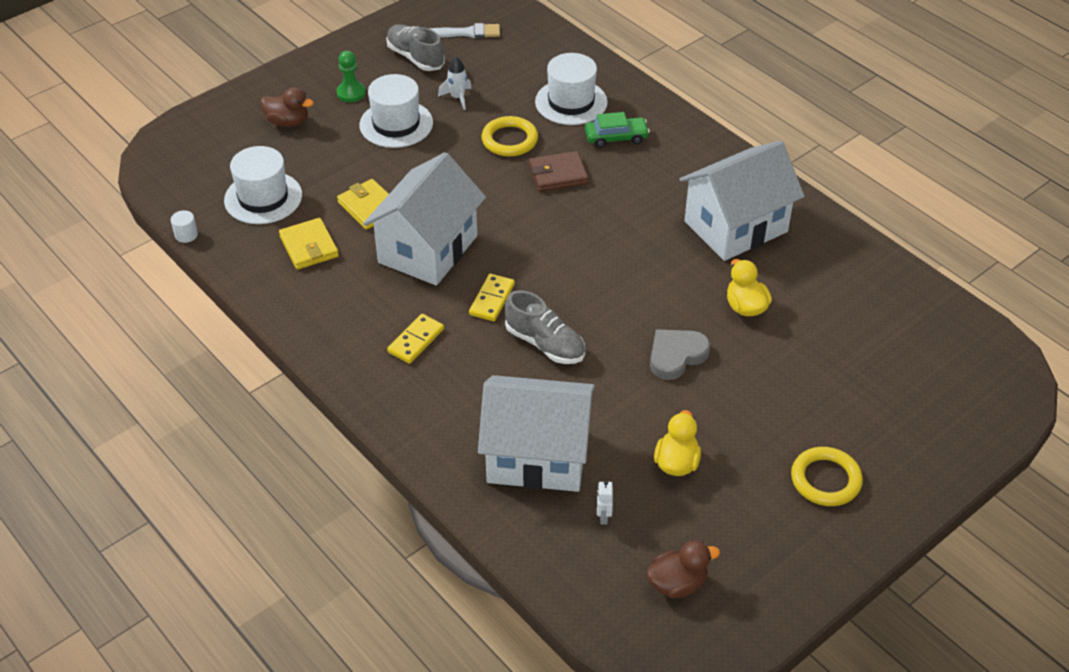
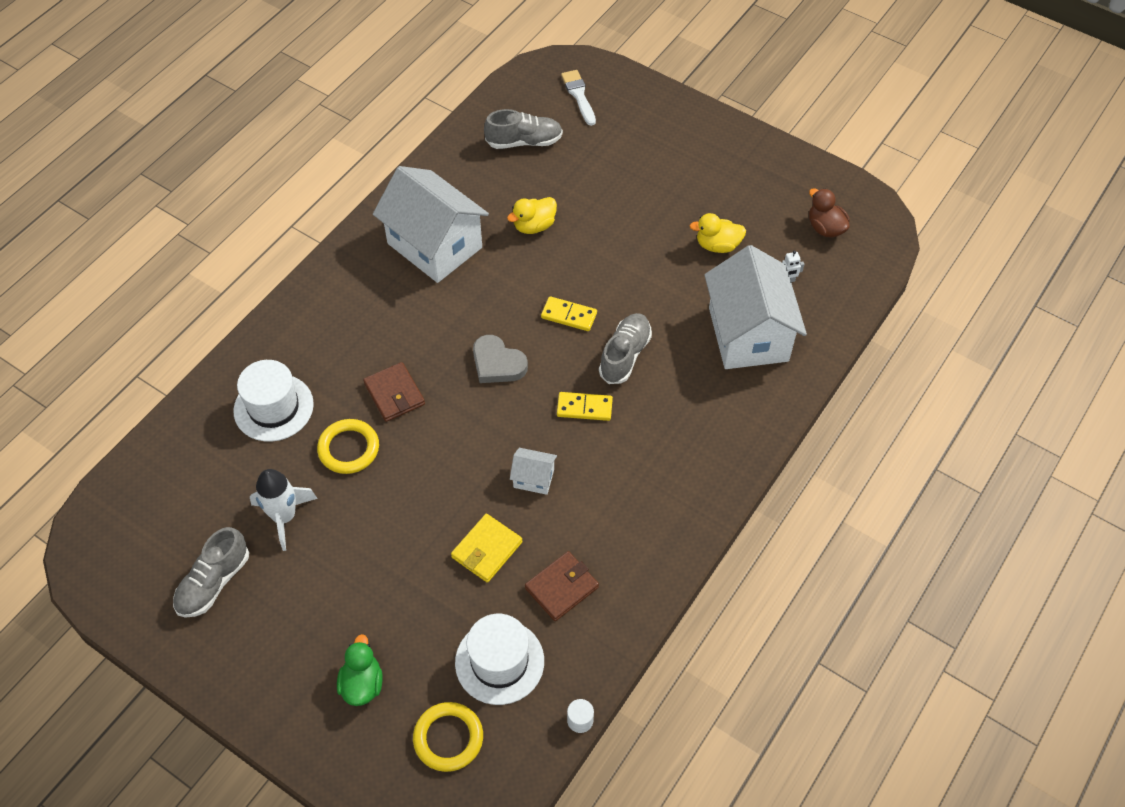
camera: 105 degrees left, 10 degrees up
brown duck [261,87,314,127] -> green duck [337,634,383,706]
yellow wallet [279,218,339,270] -> brown wallet [525,551,599,621]
green pawn [336,51,366,102] -> none
white hat [359,74,433,148] -> none
white house [363,152,486,285] -> white house [510,448,557,495], size x0.42
yellow domino [387,314,444,364] -> yellow domino moved to [541,296,597,331]
white brush [429,23,500,38] -> white brush moved to [561,70,596,126]
white rocket [438,57,472,110] -> white rocket [250,469,318,551], size x1.59
green car [585,112,650,148] -> none
grey heart [650,329,710,380] -> grey heart moved to [473,335,528,383]
yellow ring [791,447,863,506] -> yellow ring moved to [413,702,483,772]
none -> grey shoe [484,109,563,149]

